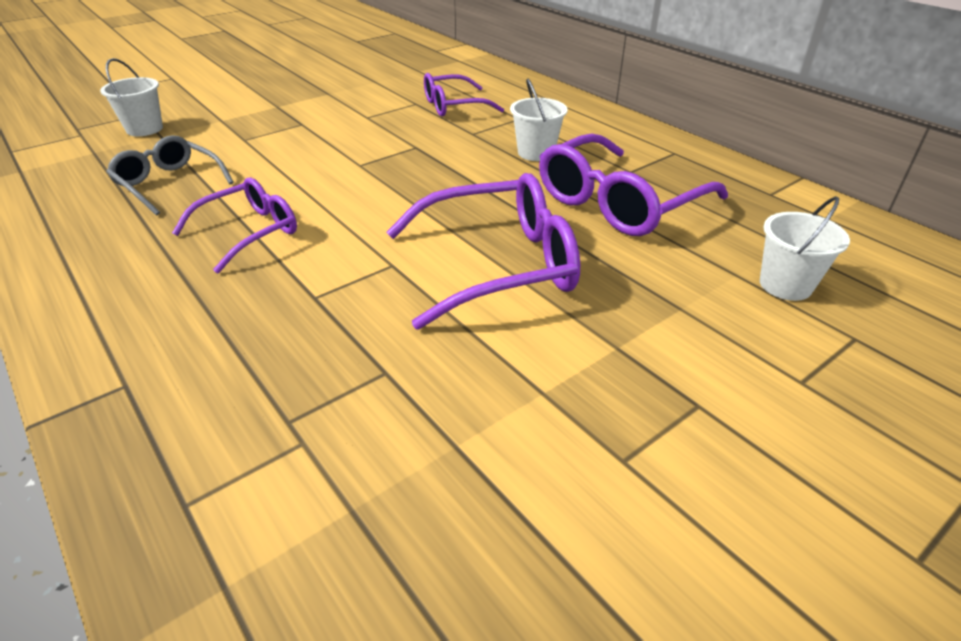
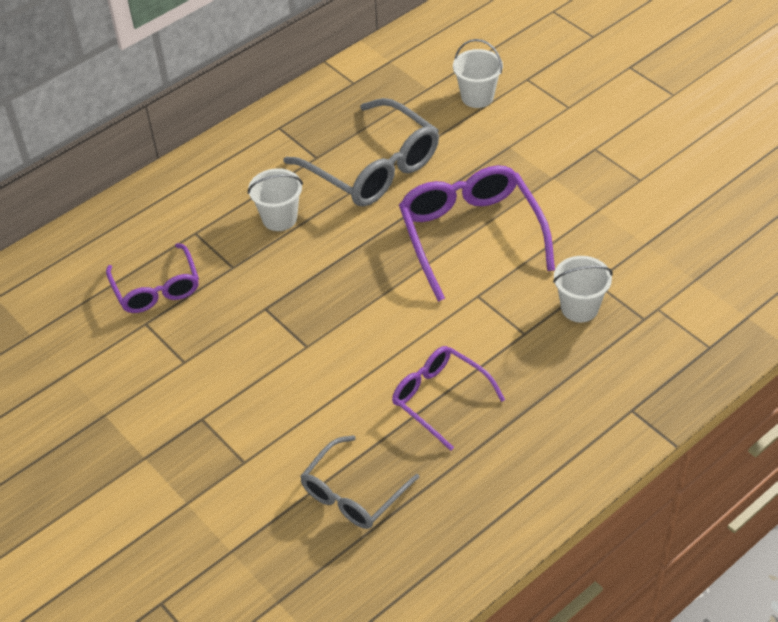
camera: 90 degrees left, 10 degrees up
white bucket [100,58,163,136] -> white bucket moved to [553,256,613,323]
purple glasses [539,133,728,236] -> grey glasses [284,98,439,207]

